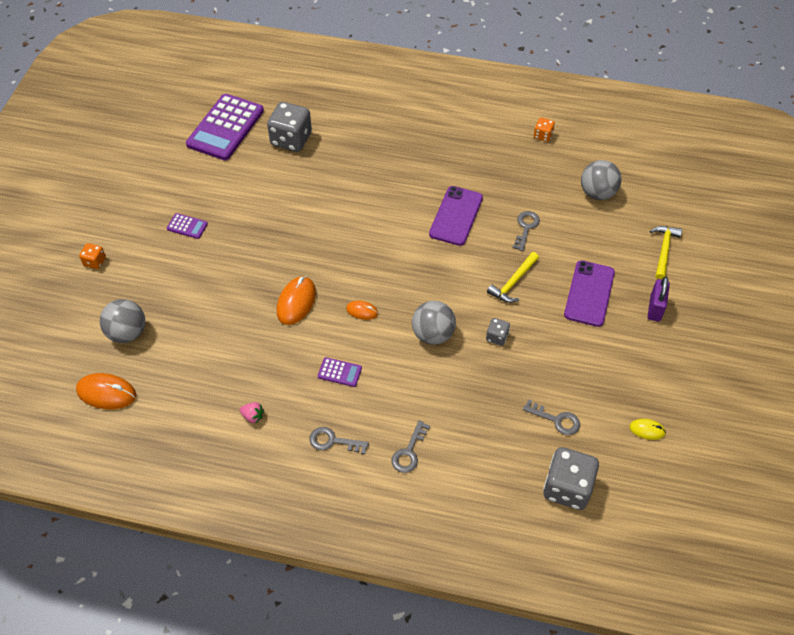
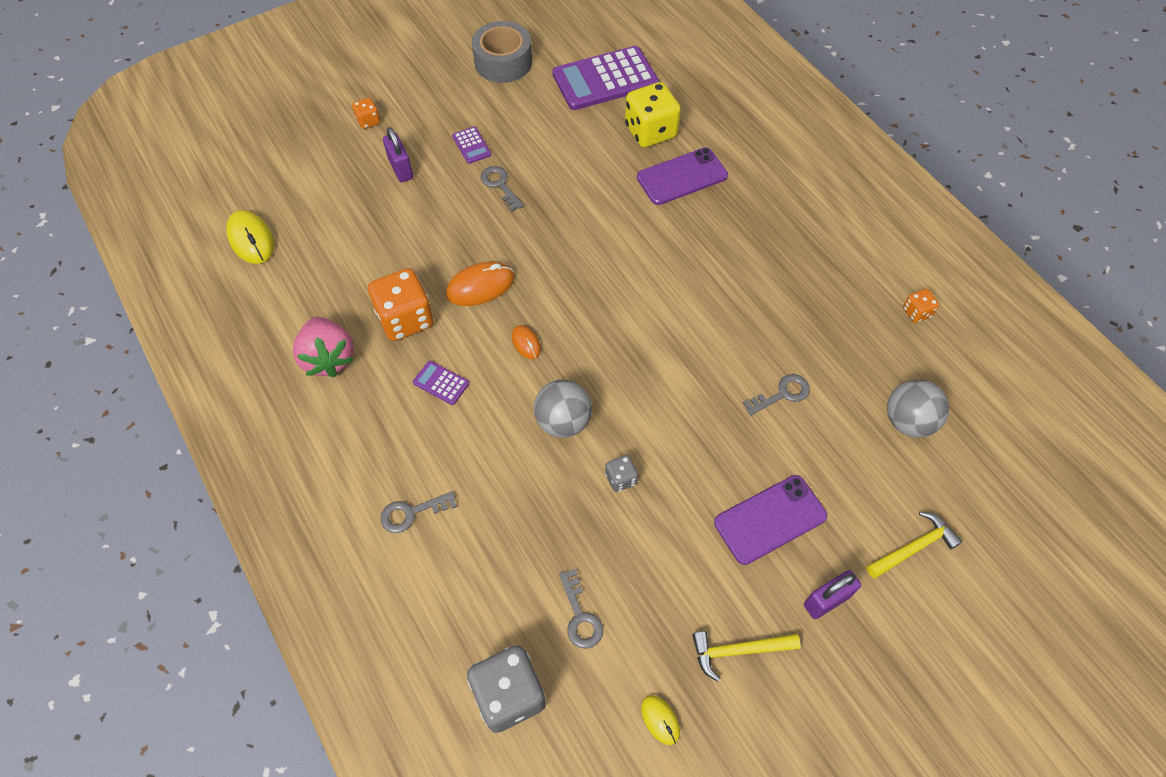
camera: 45 degrees right, 5 degrees up
orange mouse [76,373,136,410] -> yellow mouse [226,210,274,264]
grey ball [100,299,145,343] -> none
pink strawberry [240,402,264,423] -> pink strawberry [293,317,354,377], size x2.28
grey dice [267,102,312,152] -> yellow dice [625,82,681,148]
grey key [310,427,369,454] -> grey key moved to [481,166,524,212]
purple calculator [318,357,362,387] -> purple calculator turned 150 degrees clockwise [413,361,469,405]
purple phone [429,186,483,246] -> purple phone moved to [637,148,728,205]
yellow hammer [487,252,539,303] -> yellow hammer moved to [692,631,801,681]
none -> orange dice [368,268,434,341]
none -> purple padlock [383,127,413,182]
none -> grey tape [472,21,532,83]

